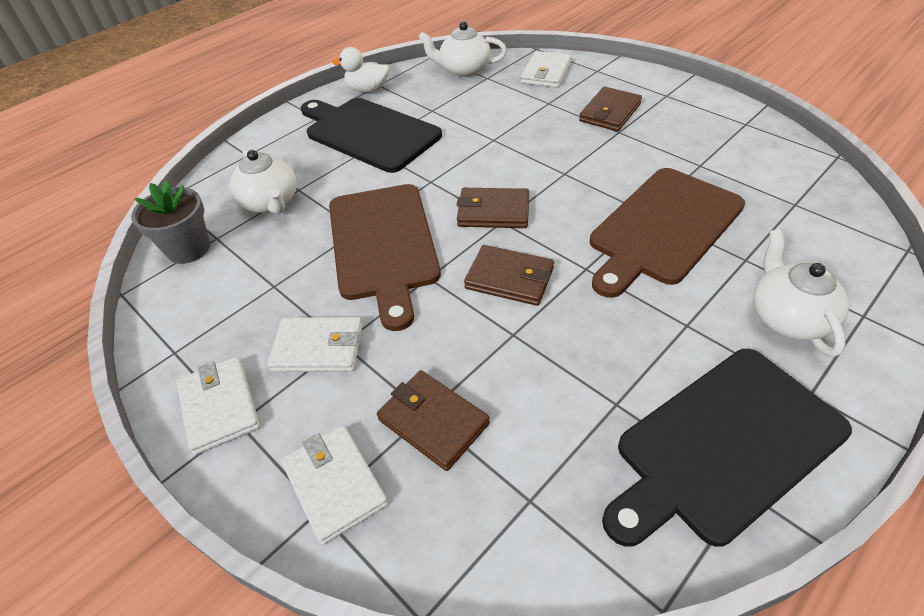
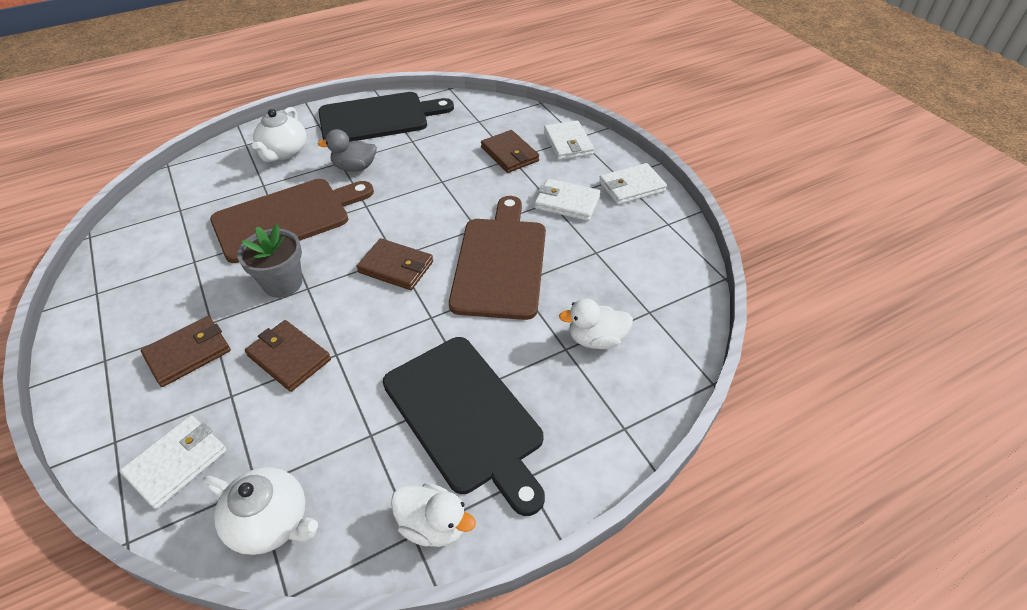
camera: 165 degrees left, 0 degrees up
grey flower pot [131,181,210,264] -> grey flower pot moved to [237,224,303,298]
white wallet [176,357,260,455] -> white wallet turned 75 degrees clockwise [599,163,667,205]
white teapot [229,150,297,214] -> white duck [559,298,633,349]
brown wallet [464,245,554,306] -> brown wallet moved to [245,320,331,392]
none -> grey duck [318,129,377,172]

